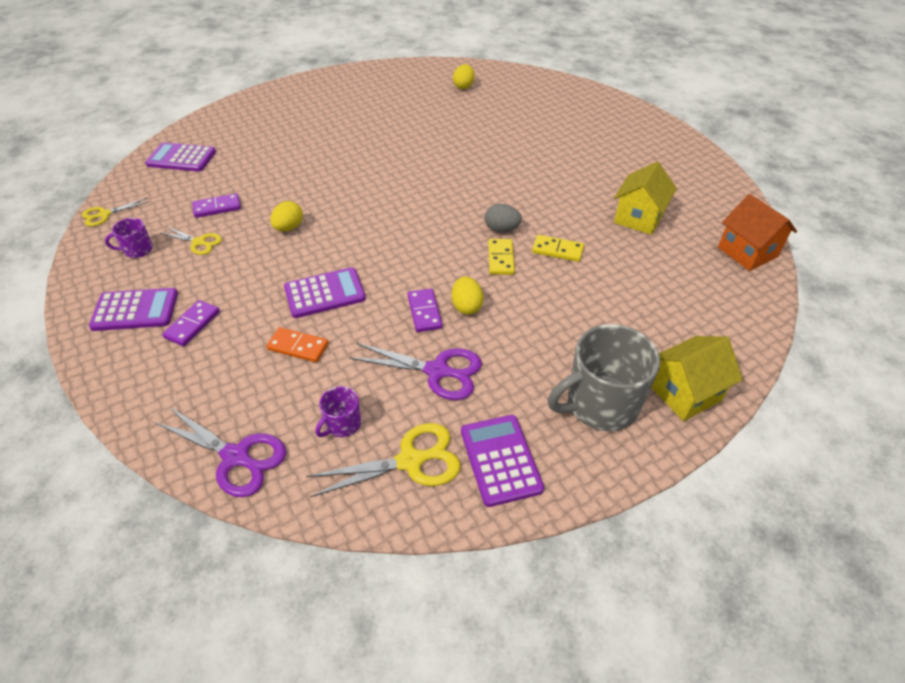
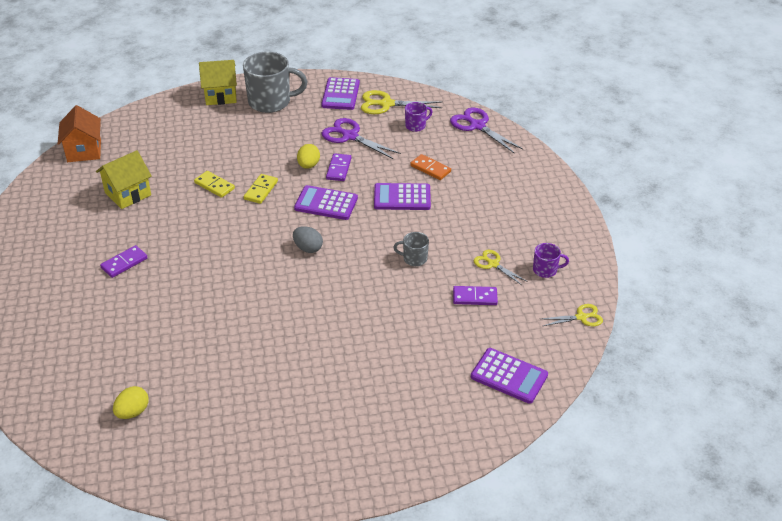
camera: 160 degrees left, 5 degrees down
purple calculator [89,288,178,331] -> purple calculator moved to [294,185,358,220]
purple domino [162,300,220,346] -> purple domino moved to [100,245,148,278]
yellow egg [270,201,303,231] -> grey mug [393,232,429,266]
grey egg [485,204,522,232] -> grey egg moved to [293,226,323,253]

